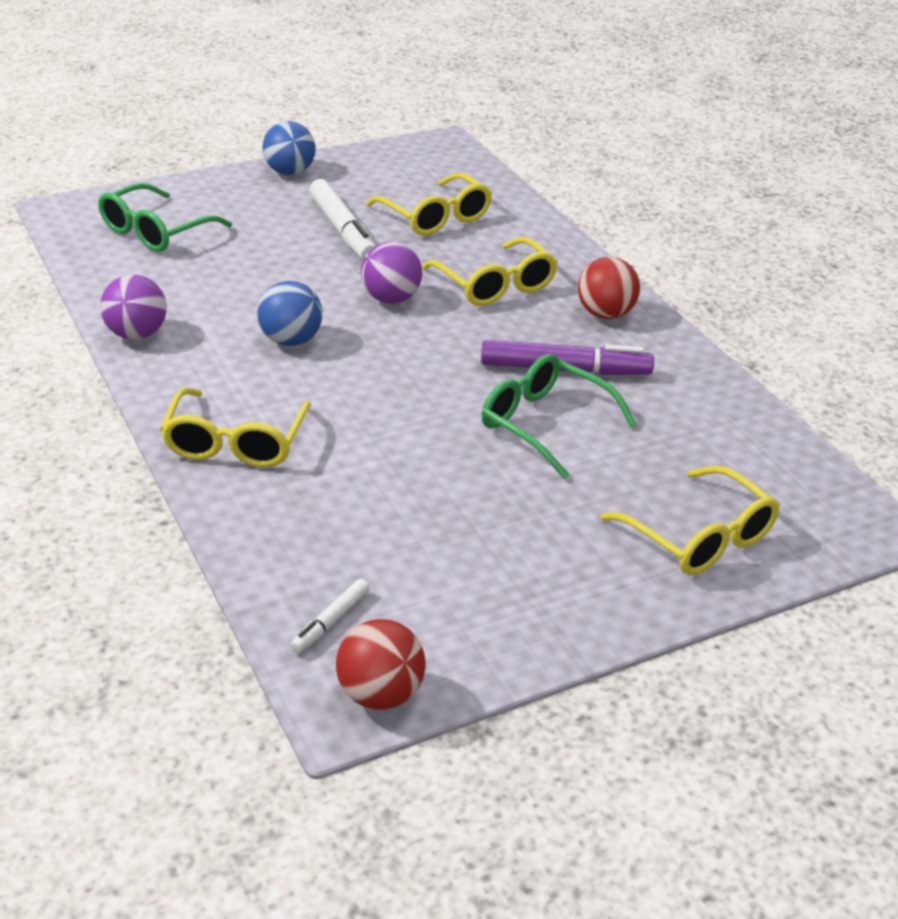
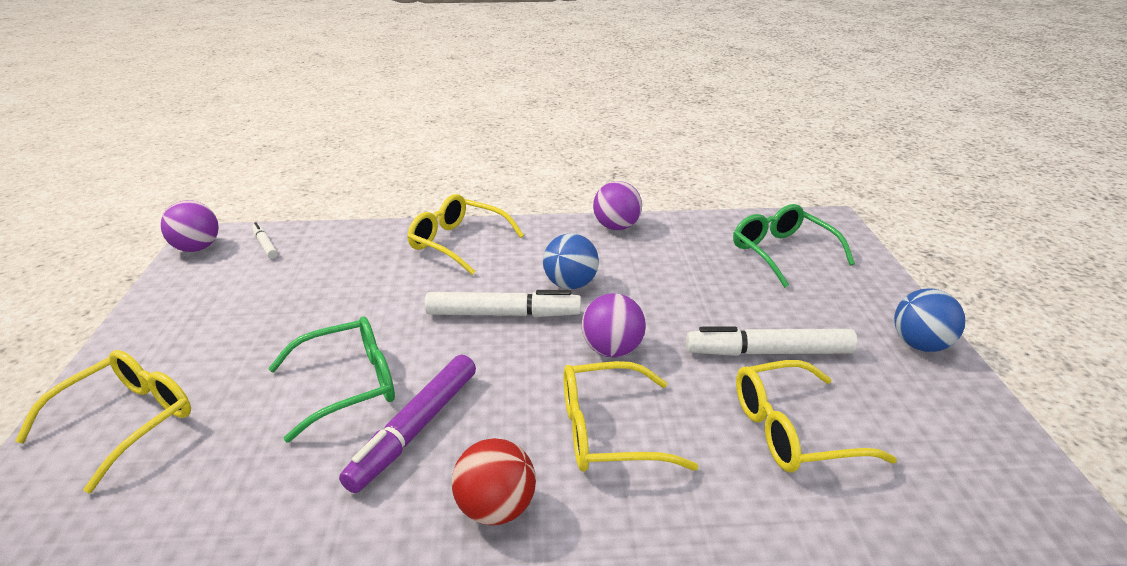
camera: 115 degrees right, 5 degrees down
red ball [336,619,426,710] -> purple ball [160,200,219,252]
yellow glasses [600,465,780,575] -> yellow glasses turned 135 degrees clockwise [15,350,191,493]
none -> white marker [425,290,581,317]

